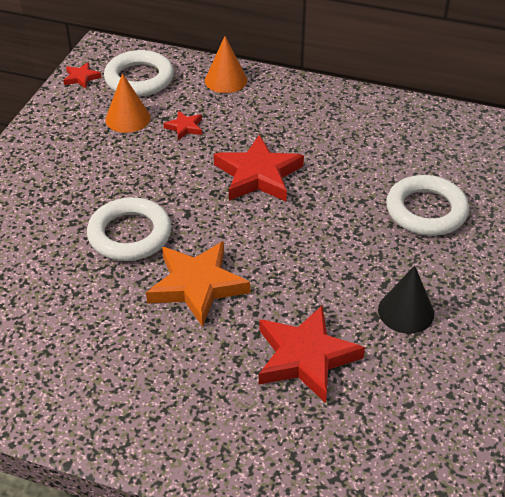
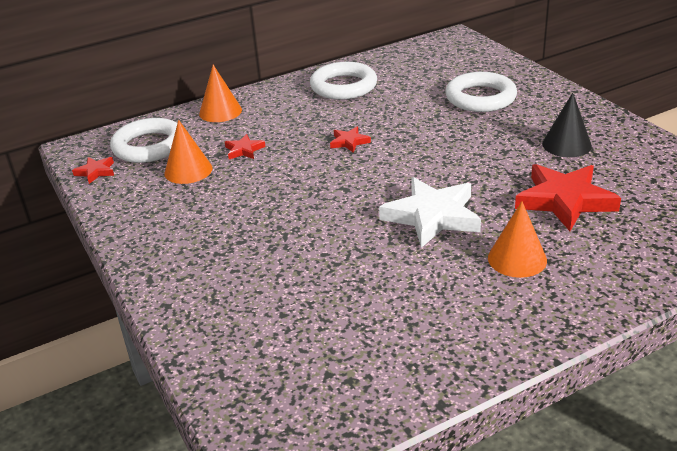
camera: 45 degrees left, 10 degrees down
white ring [87,197,172,261] -> white ring moved to [310,62,377,100]
orange star [146,241,250,327] -> white star [379,177,481,248]
red star [214,134,304,201] -> red star [330,127,371,153], size x0.47
none -> orange cone [488,201,547,278]

